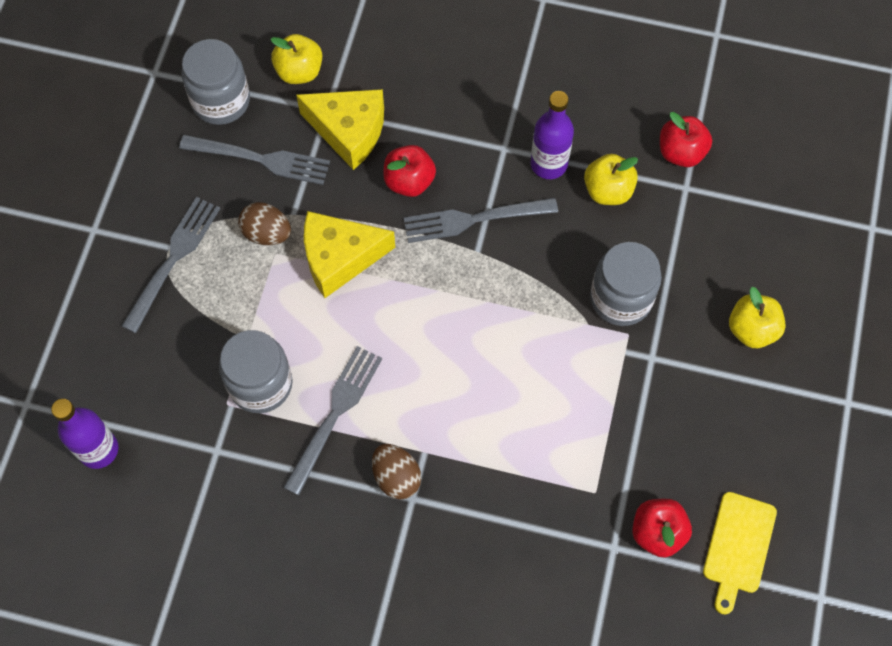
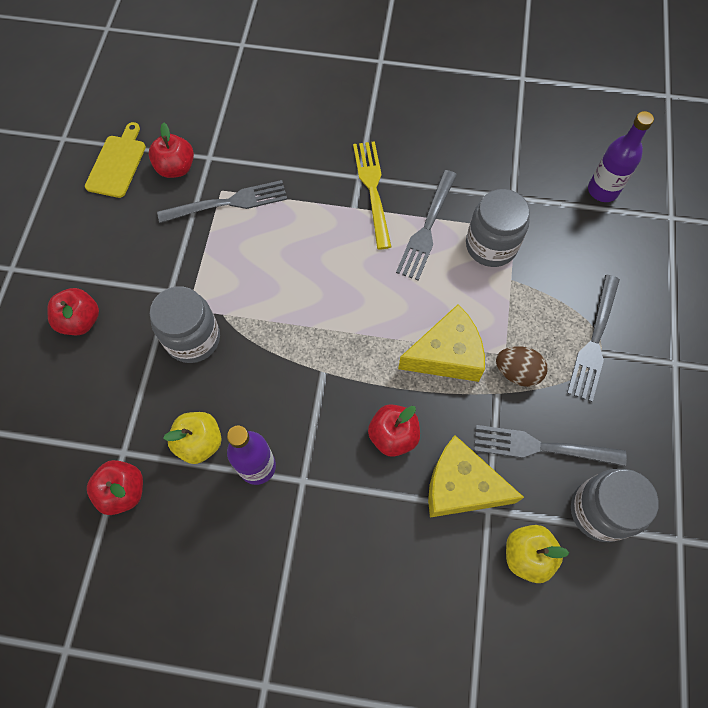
camera: 175 degrees right, 0 degrees up
brown egg [372,444,421,499] -> yellow fork [353,141,392,249]
grey fork [403,198,558,243] -> grey fork moved to [157,180,287,223]
yellow apple [729,287,786,348] -> red apple [47,288,99,335]

